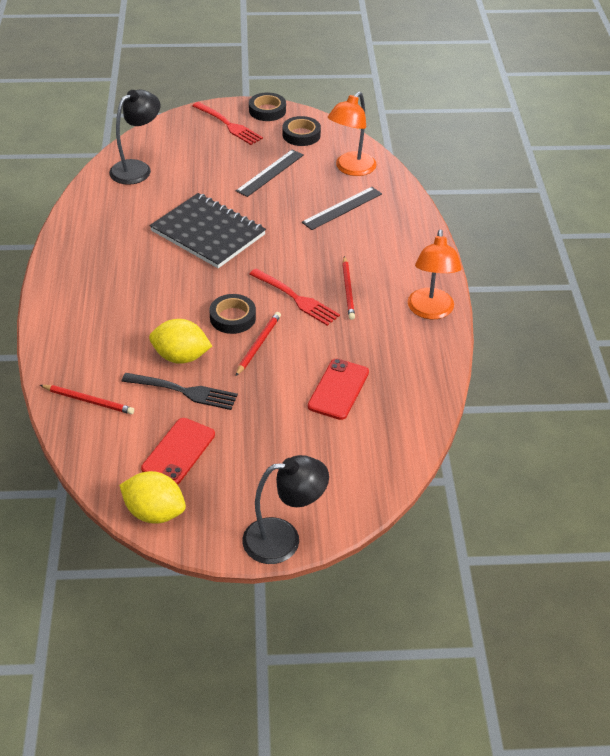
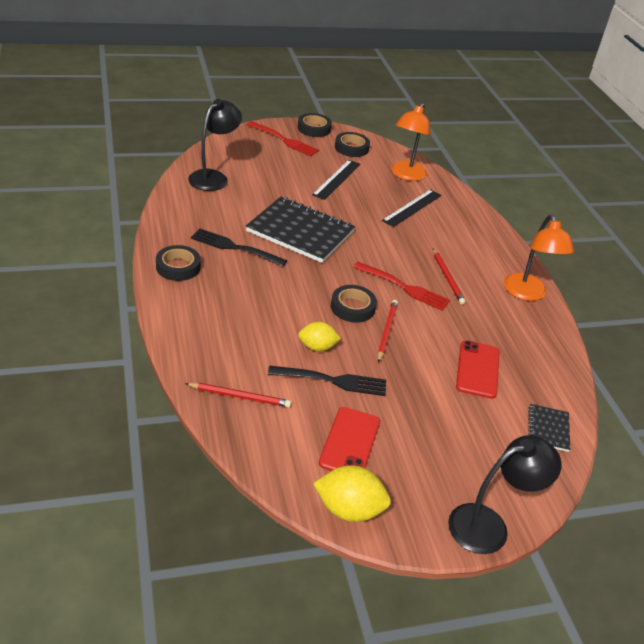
camera: 15 degrees left, 5 degrees down
yellow lemon [149,319,212,364] -> yellow lemon [298,322,341,351], size x0.66
none -> black tape [156,245,201,281]
none -> black fork [191,228,287,267]
none -> black notebook [528,404,570,452]

